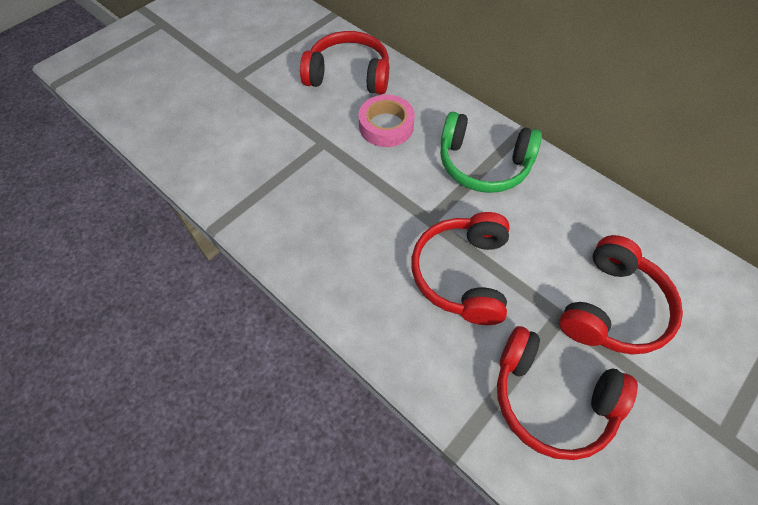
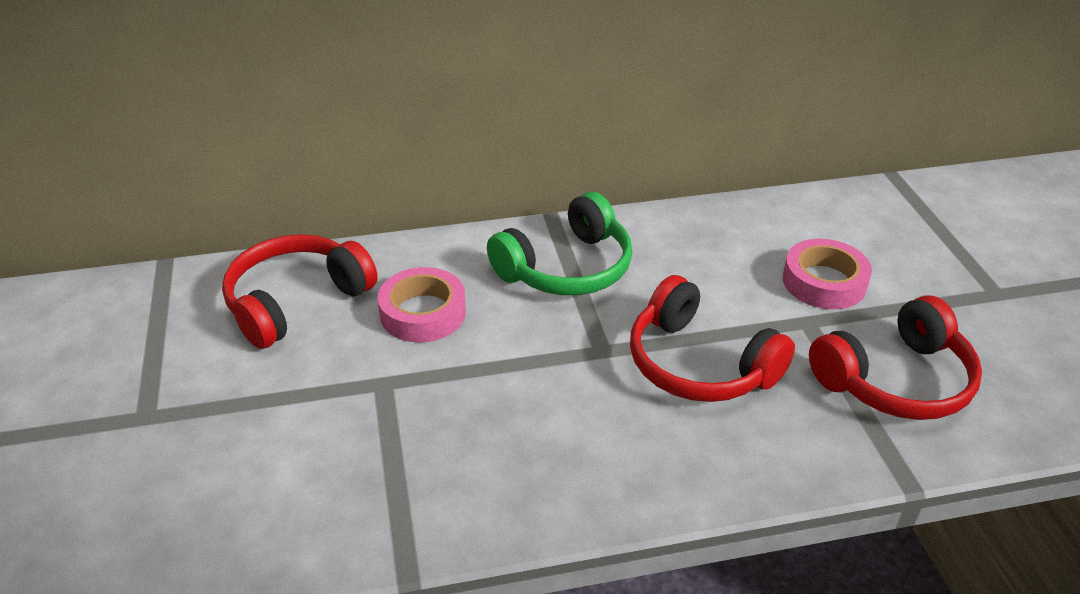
camera: 55 degrees left, 20 degrees down
red headphones [559,235,683,355] -> pink tape [783,239,872,309]

